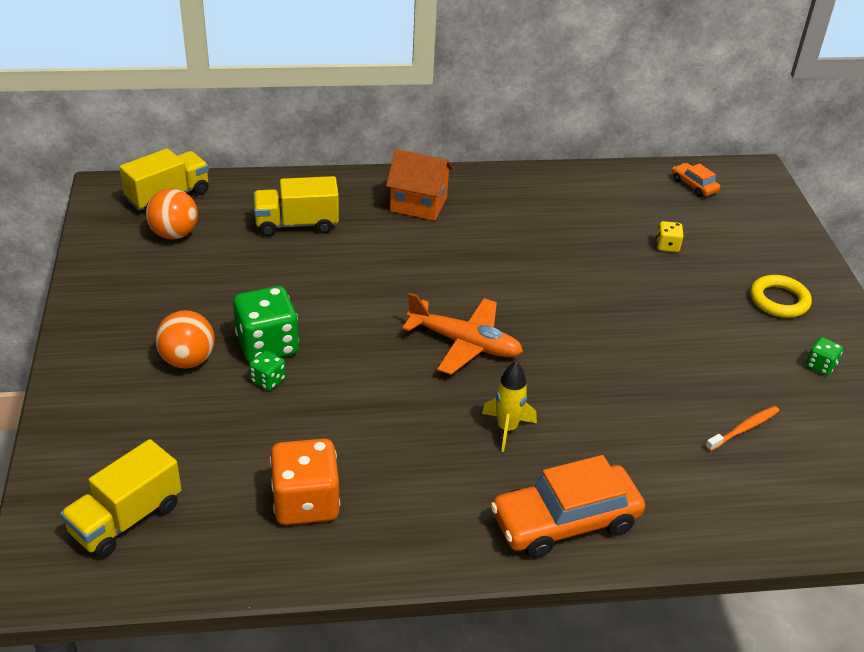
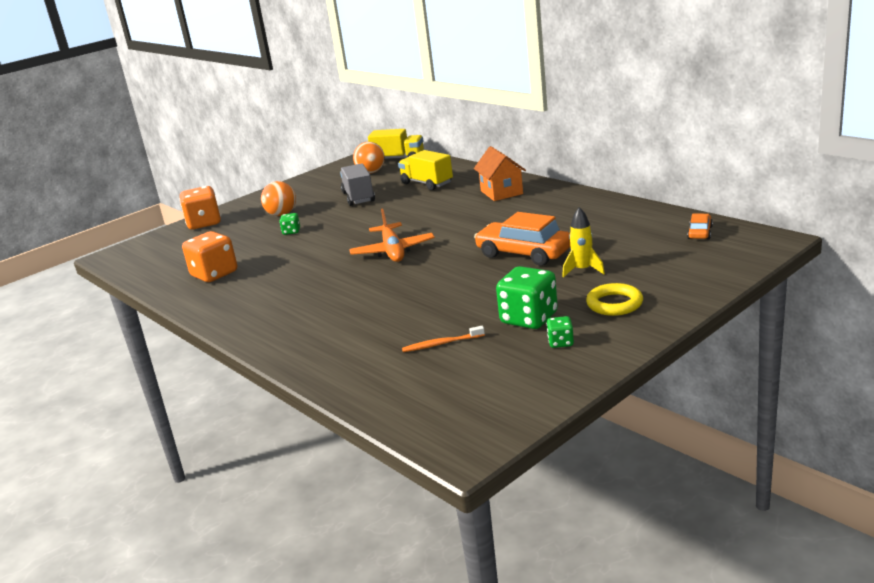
camera: 60 degrees right, 15 degrees down
yellow truck [60,439,182,558] -> none
green dice [233,286,299,362] -> green dice moved to [496,266,558,329]
yellow rocket [482,362,537,452] -> yellow rocket moved to [562,207,605,278]
orange car [490,455,645,558] -> orange car moved to [474,212,571,266]
yellow dice [656,221,684,252] -> none
orange toothbrush [705,406,780,451] -> orange toothbrush turned 150 degrees clockwise [402,326,485,352]
none -> orange dice [180,186,221,230]
none -> grey truck [340,163,375,206]

